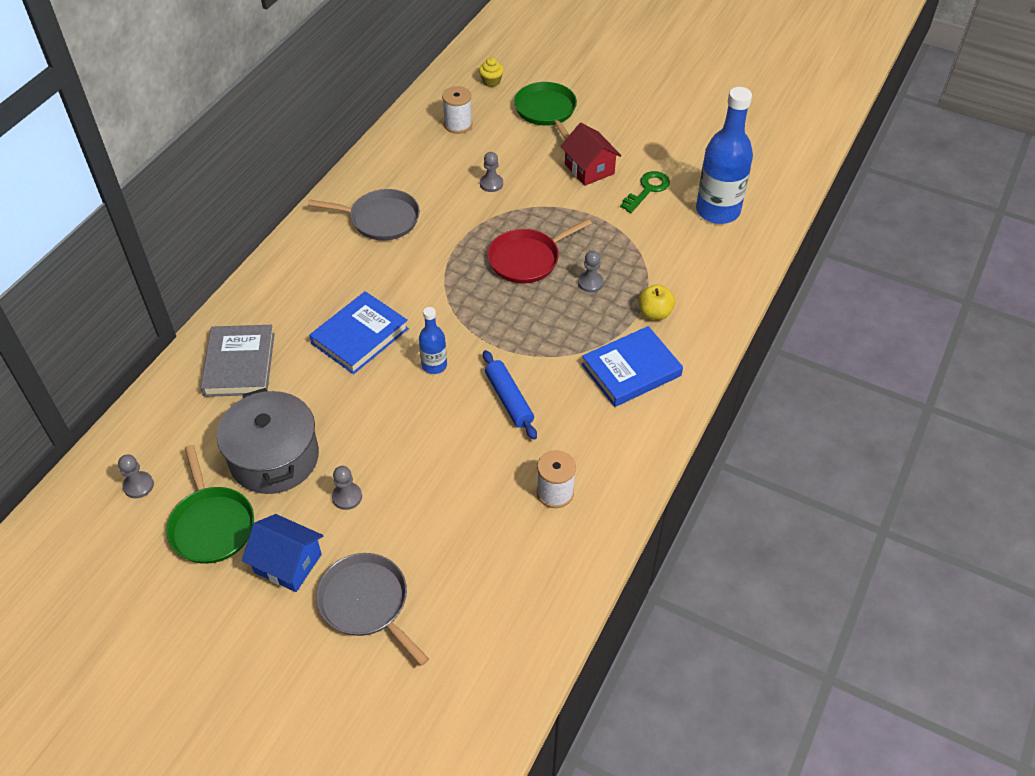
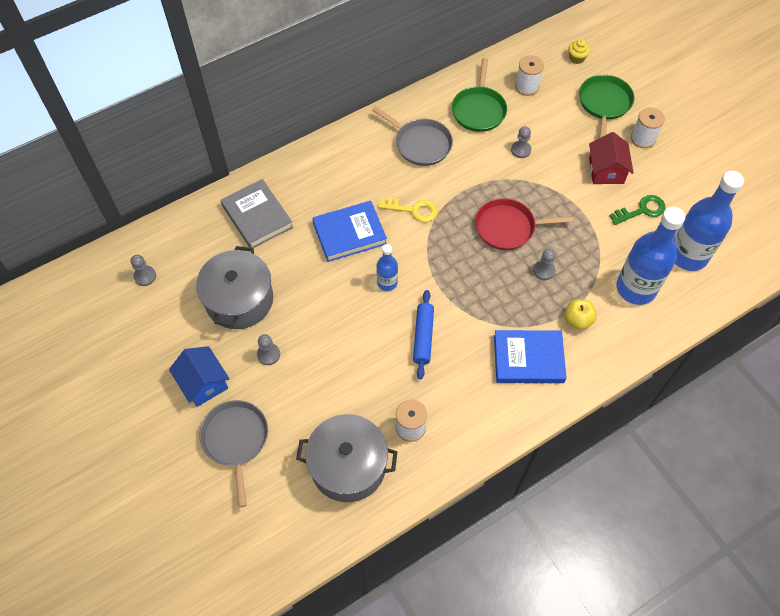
camera: 30 degrees right, 10 degrees up
green pan [166,445,254,564] -> green pan moved to [452,58,507,132]
grey book [200,325,275,397] -> grey book turned 60 degrees counterclockwise [221,179,293,248]
none -> grey pot [296,414,397,502]
none -> yellow key [378,197,437,222]
none -> blue bottle [616,207,685,305]
none -> white spool [631,107,665,148]

